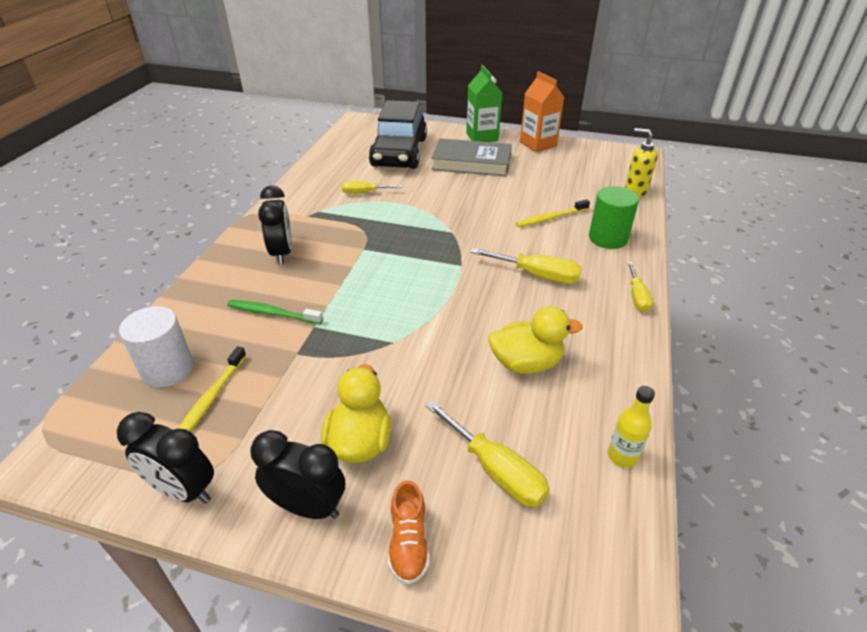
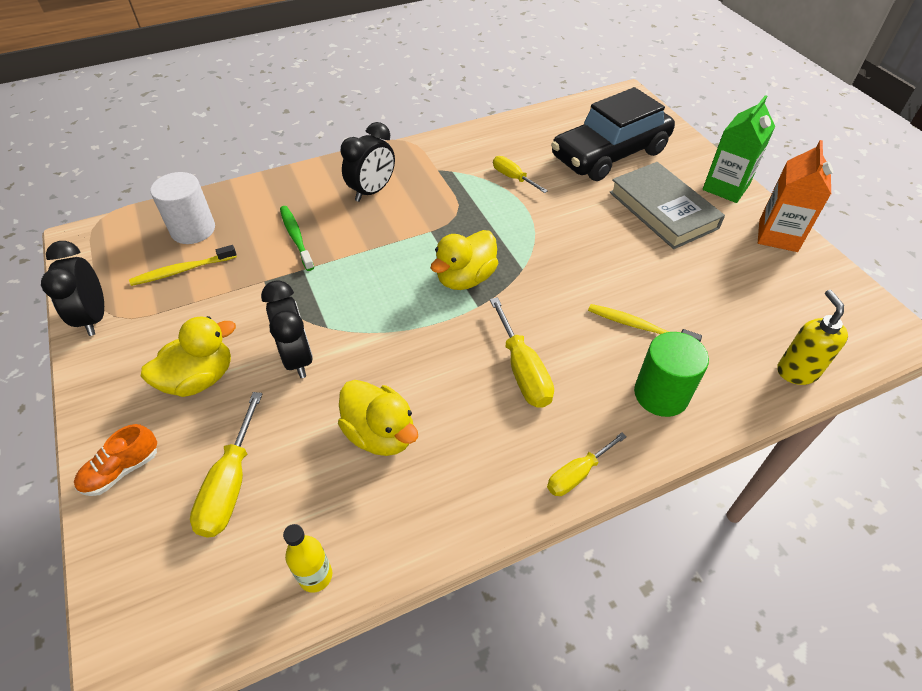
camera: 50 degrees right, 10 degrees up
black clock [250,430,345,519] -> black clock moved to [261,280,313,378]
none -> yellow duck [431,230,498,290]

